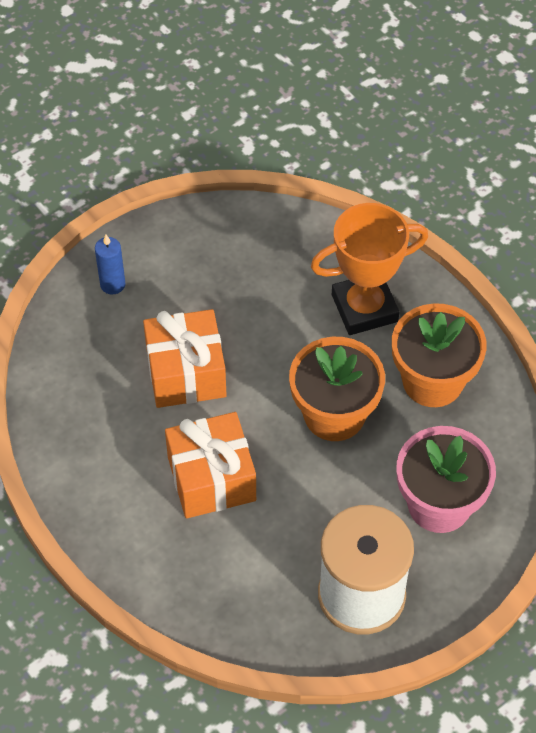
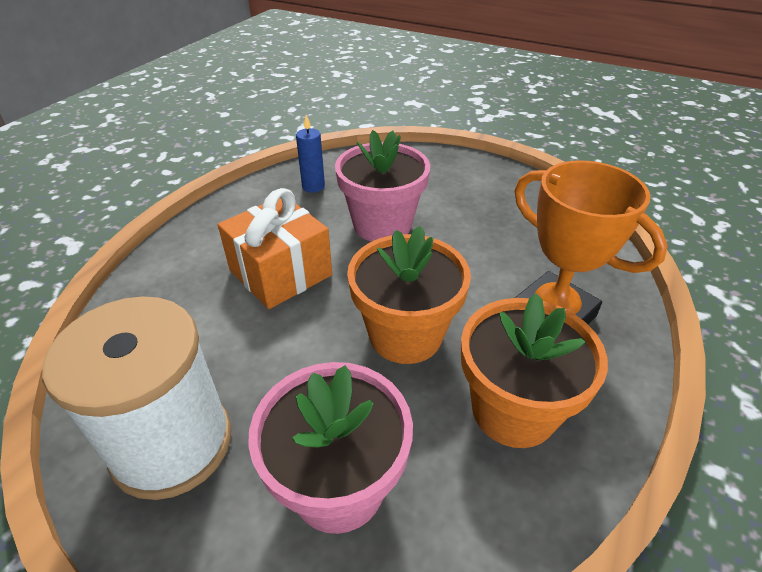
camera: 65 degrees right, 15 degrees down
blue candle [95,235,126,295] -> blue candle moved to [296,115,325,193]
orange gift [143,309,226,408] -> pink flower pot [335,130,430,242]

